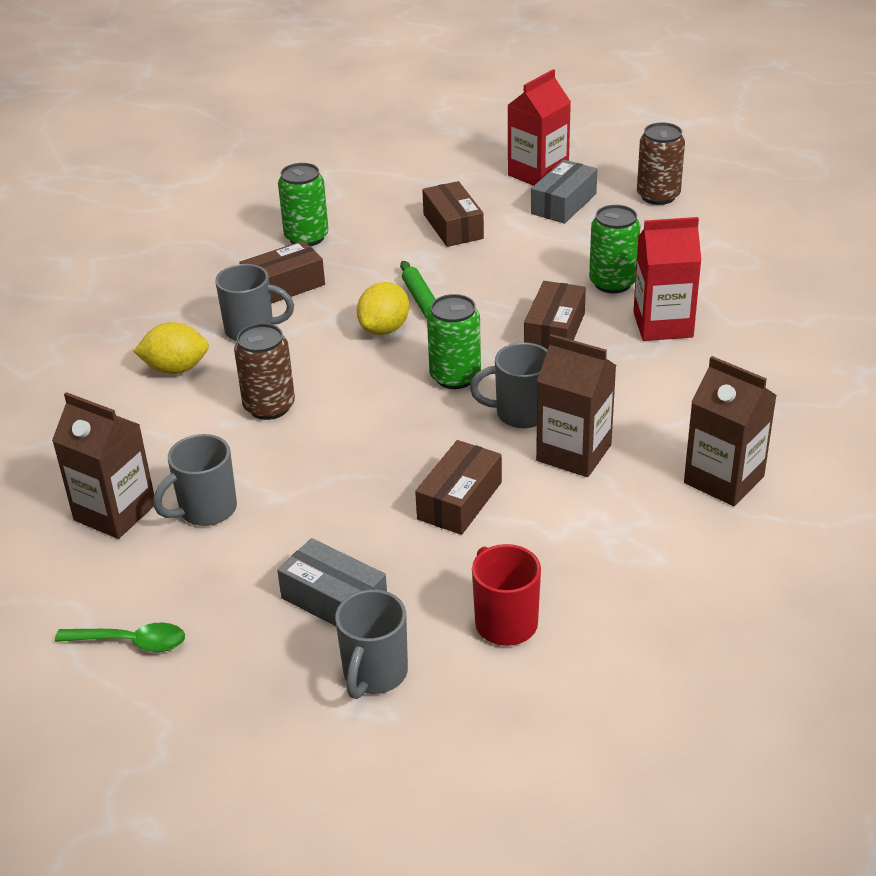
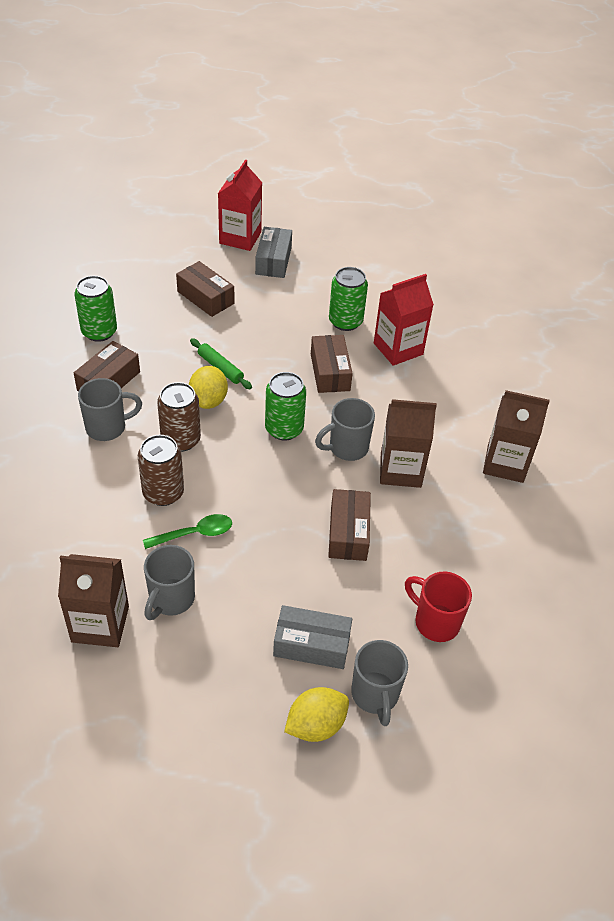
camera: 30 degrees left, 10 degrees up
green spoon [55,623,185,652] -> green spoon moved to [143,514,232,549]
yellow lemon [133,322,209,374] -> yellow lemon moved to [284,687,349,742]
brown can [637,122,685,205] -> brown can moved to [157,382,201,452]

